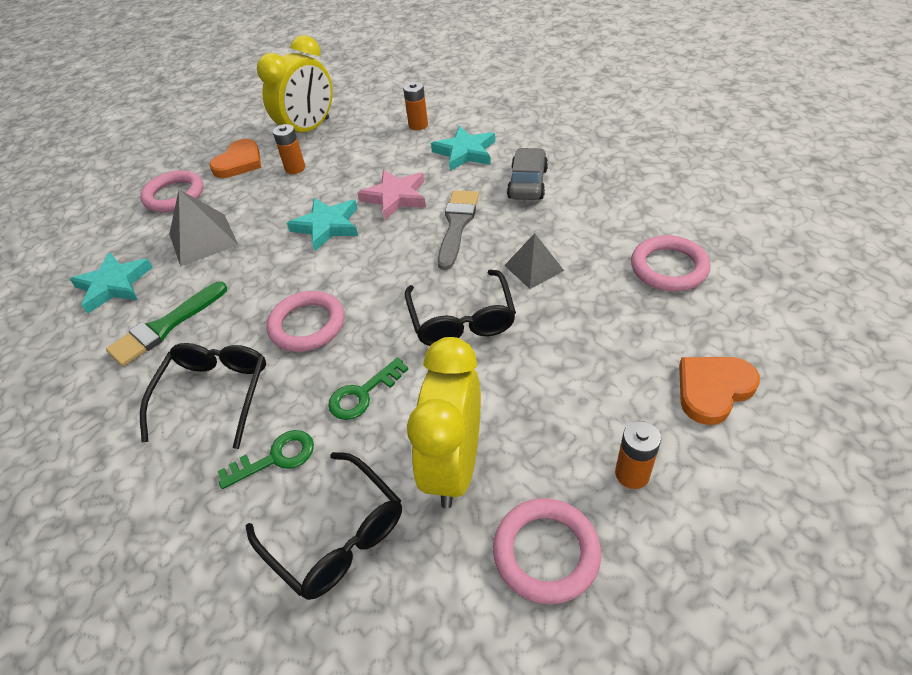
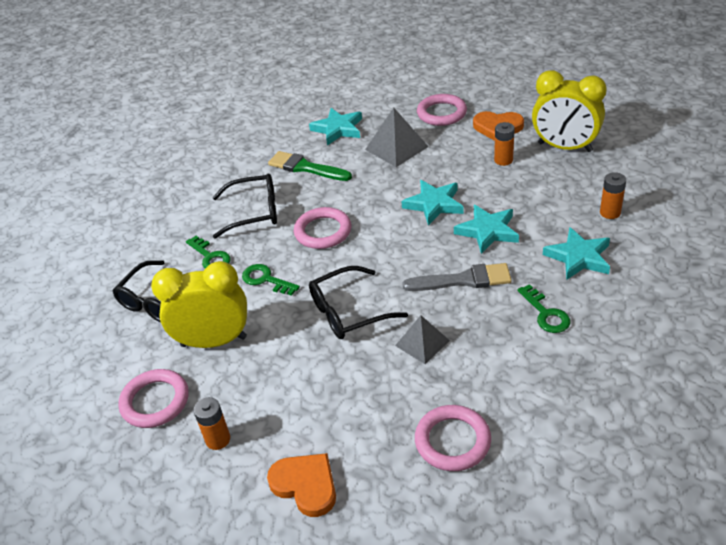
camera: 75 degrees right, 5 degrees down
pink star [358,170,426,220] -> turquoise star [454,205,519,254]
grey car [507,148,548,200] -> green key [517,284,570,333]

